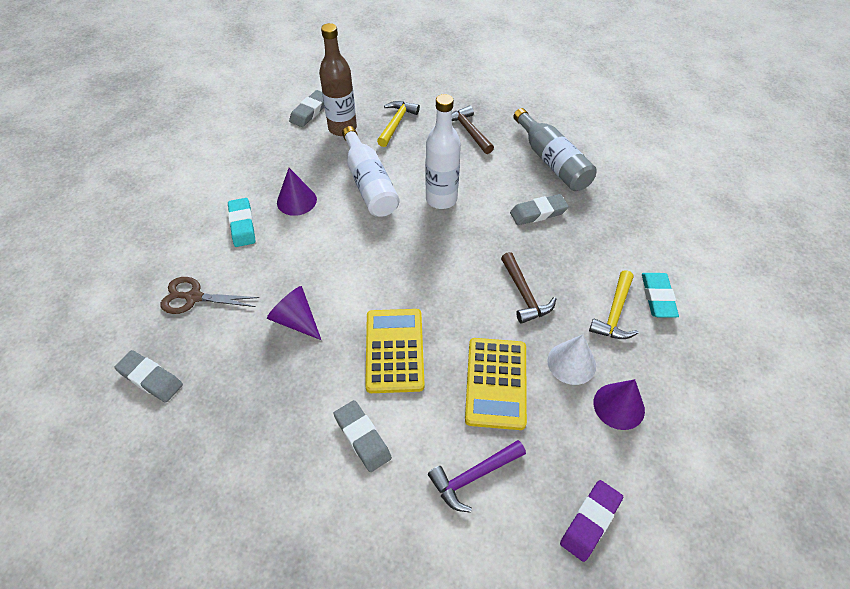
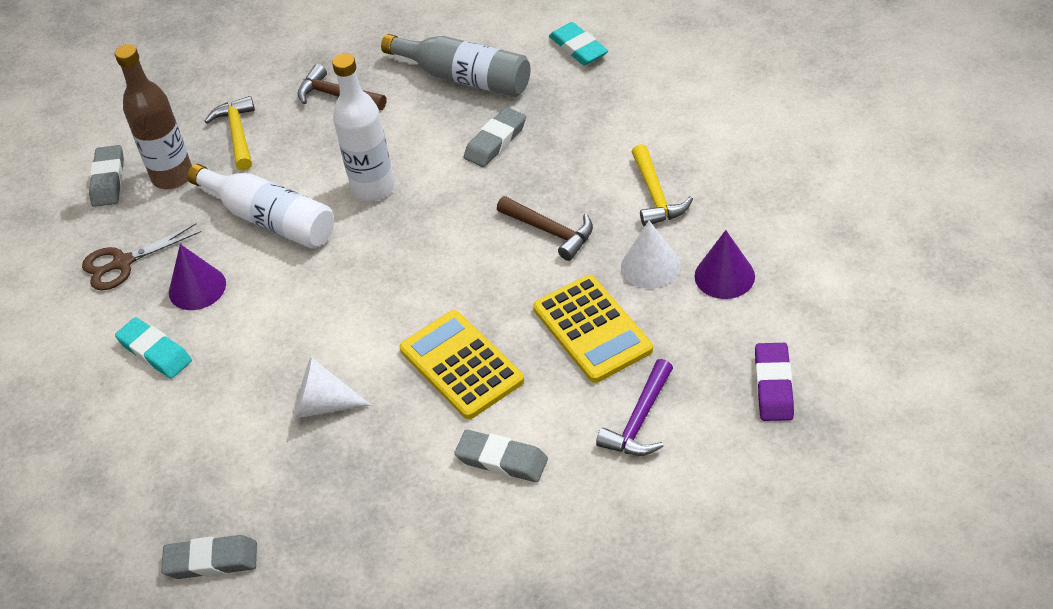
camera: 30 degrees left, 5 degrees down
brown scissors [161,277,259,314] -> brown scissors moved to [82,223,201,291]
purple cone [267,286,321,340] -> white cone [294,357,371,418]
turquoise eraser [642,273,679,318] -> turquoise eraser moved to [549,22,608,65]

